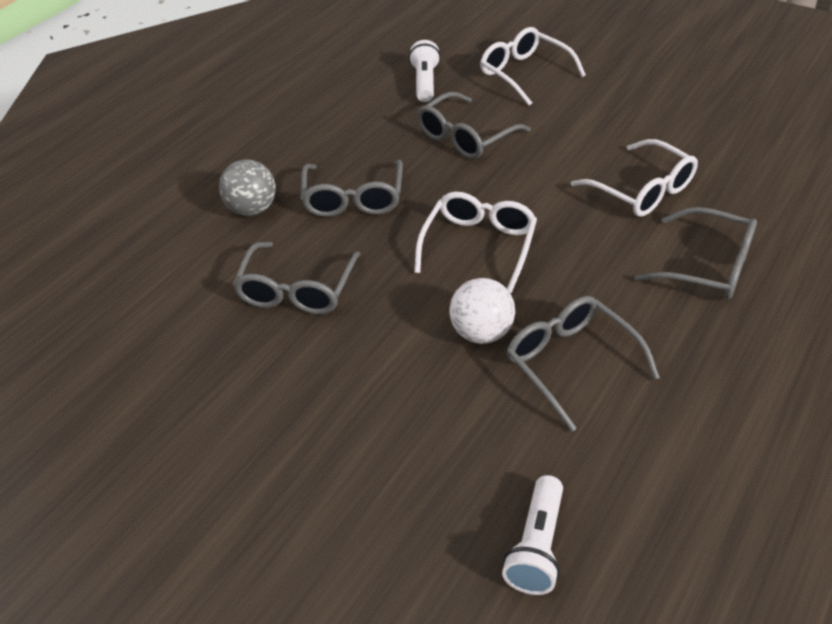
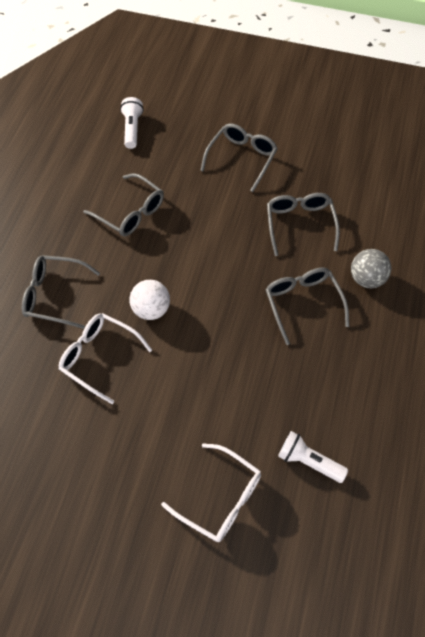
camera: 160 degrees right, 15 degrees up
white flashlight [409,40,441,102] -> white flashlight turned 135 degrees clockwise [278,431,348,483]
white glasses [414,192,537,293] -> none
grey glasses [417,92,531,159] -> grey glasses moved to [200,124,278,192]
white ball [449,278,515,344] -> white ball moved to [130,280,170,320]

